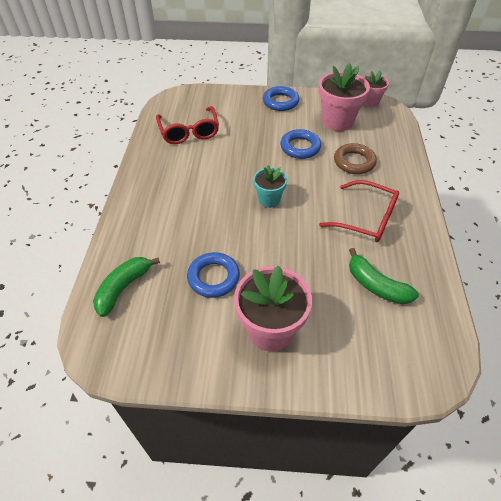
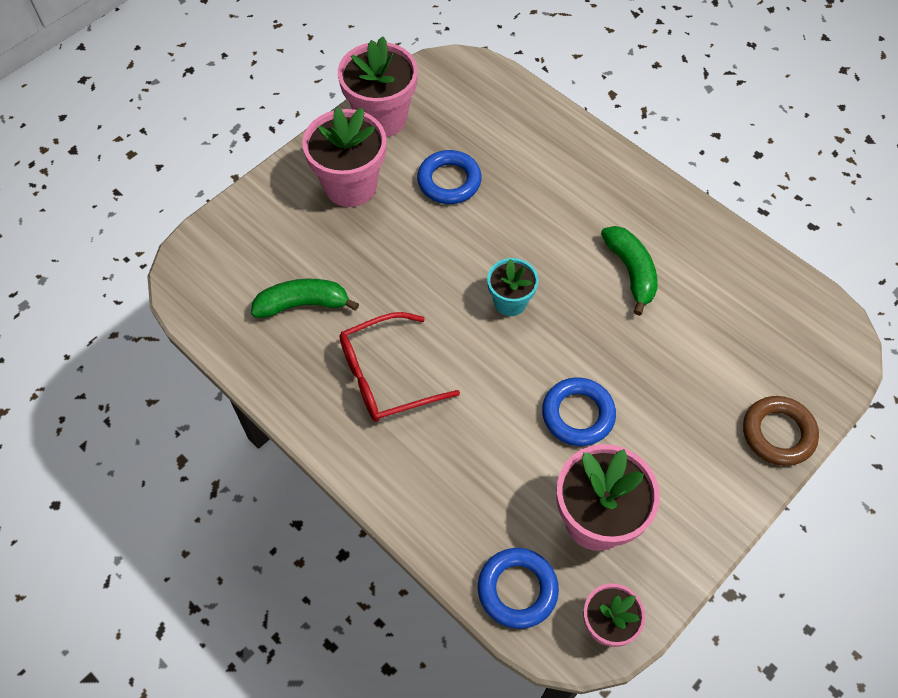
camera: 130 degrees right, 10 degrees up
green banana [93,257,160,317] -> green banana moved to [601,226,658,316]
red glasses [156,106,219,144] -> none
blue ring [263,86,299,111] -> blue ring moved to [478,548,559,629]
brown ring [334,143,377,174] -> brown ring moved to [743,396,819,466]
none -> pink flower pot [338,37,418,137]

